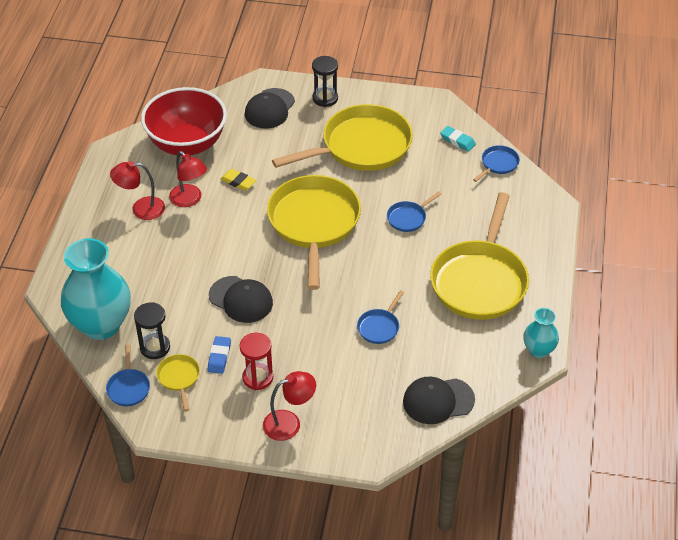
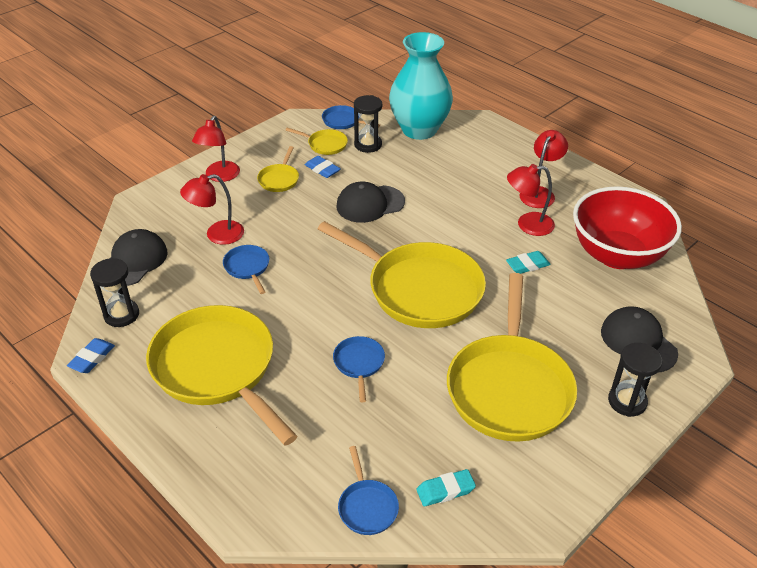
camera: 125 degrees right, 5 degrees down
yellow eraser [220,169,256,191] -> turquoise eraser [506,251,551,274]
red hourglass [240,333,273,390] -> yellow pan [257,146,299,192]
turquoise vase [523,308,559,358] -> blue eraser [67,338,115,373]
none -> black hourglass [90,258,139,327]
none -> red lamp [180,174,244,245]

